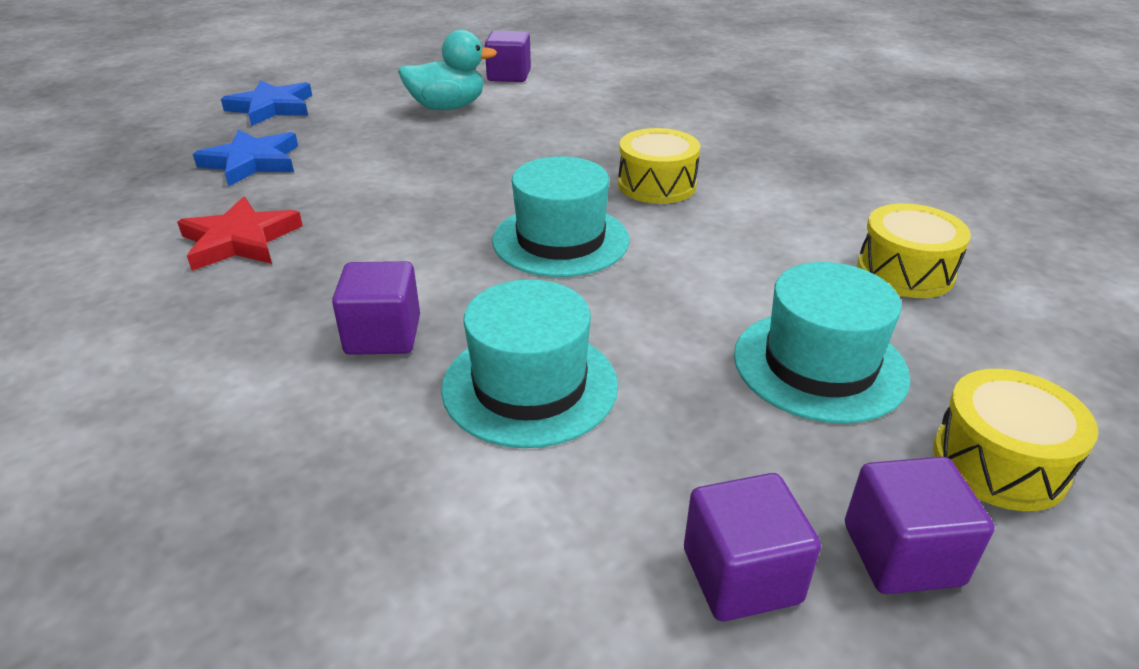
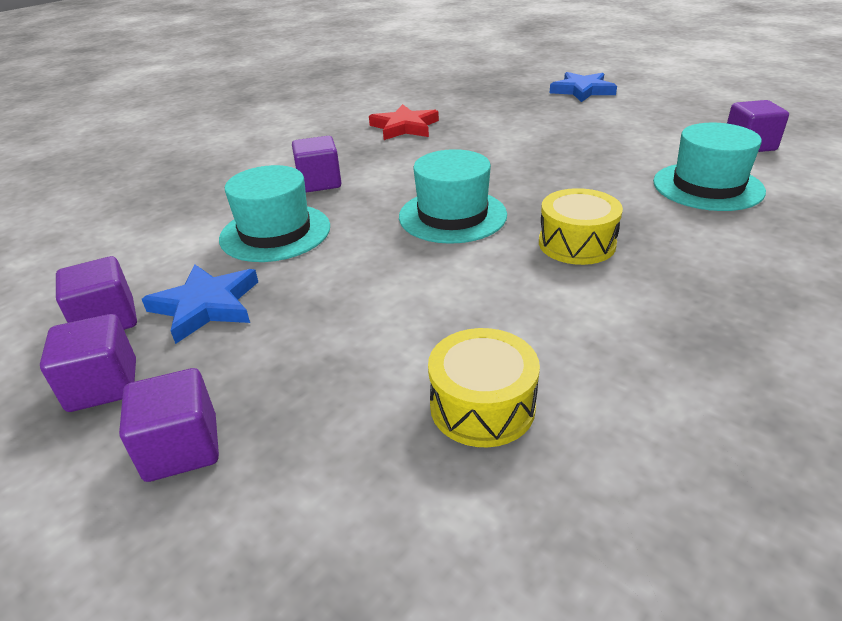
camera: 80 degrees right, 0 degrees up
blue star [193,130,298,187] -> blue star moved to [142,264,258,344]
turquoise duck [398,30,497,110] -> none
turquoise hat [734,262,910,424] -> turquoise hat moved to [653,122,766,211]
yellow drum [933,369,1098,511] -> purple cube [119,368,219,482]

